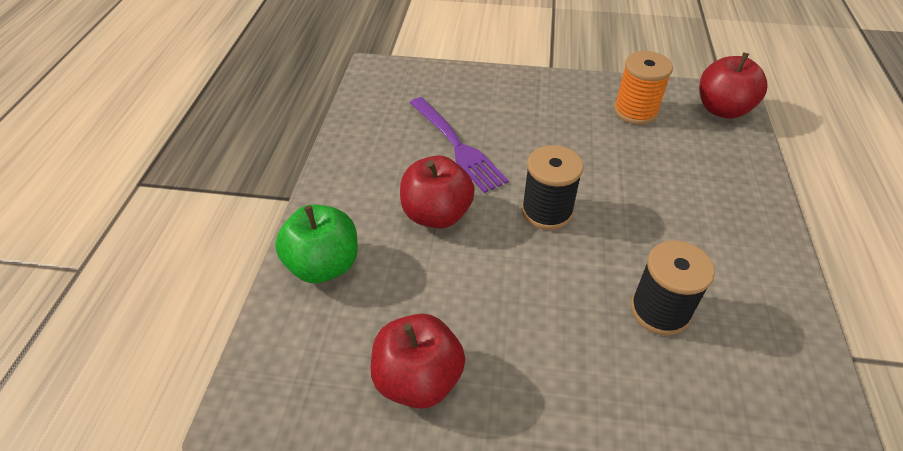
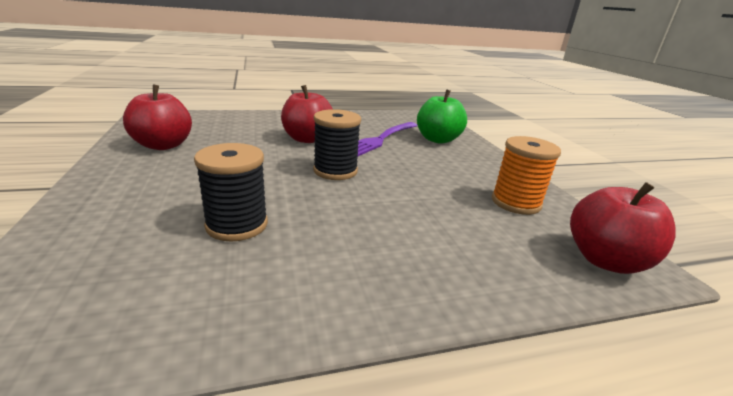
camera: 65 degrees right, 20 degrees down
green apple [275,205,358,283] -> green apple moved to [417,90,467,143]

